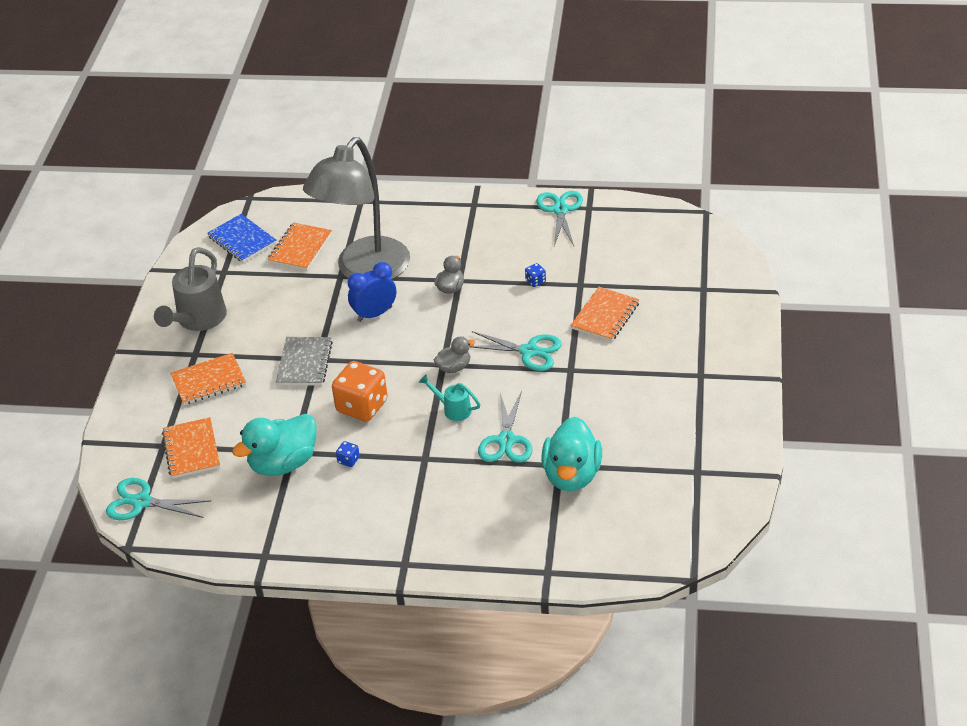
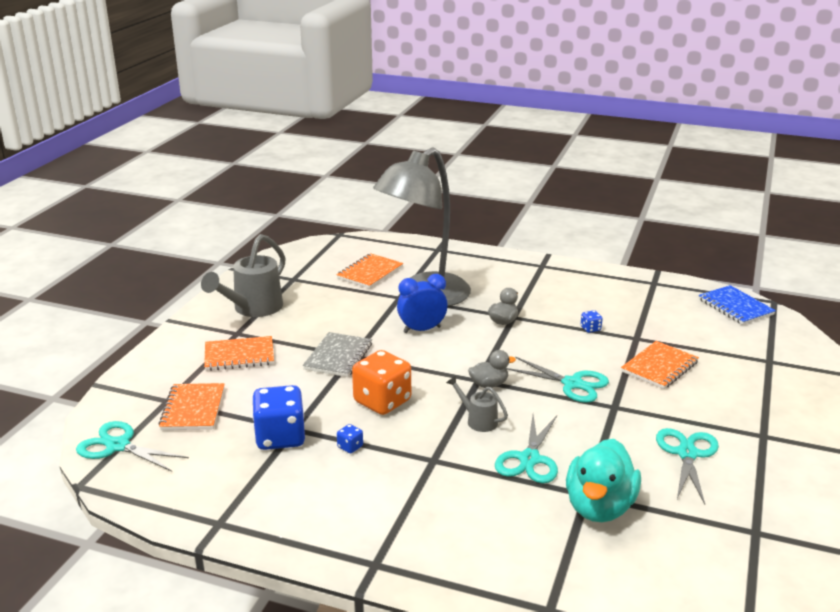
camera: 10 degrees right, 15 degrees down
blue notebook [207,214,276,263] -> blue notebook moved to [698,285,776,325]
turquoise duck [232,414,317,476] -> blue dice [252,385,305,450]
turquoise watering can [419,374,480,421] -> grey watering can [446,376,508,432]
turquoise scissors [536,191,583,246] -> turquoise scissors moved to [656,428,719,504]

